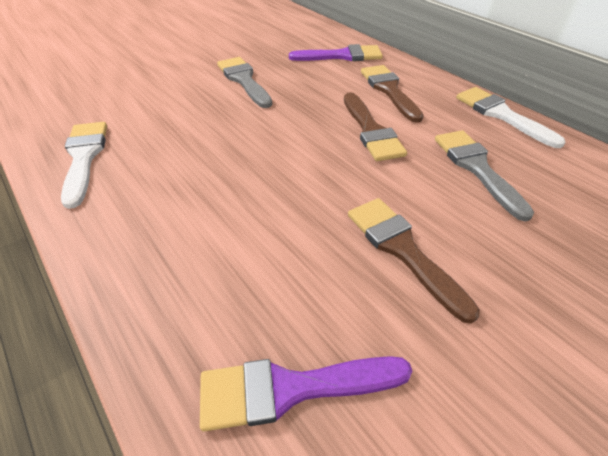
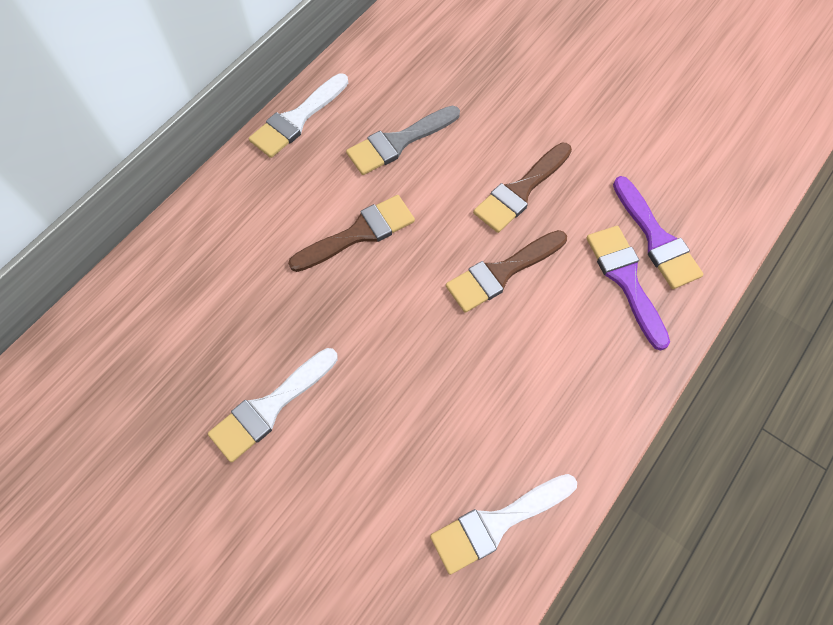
camera: 105 degrees left, 20 degrees up
grey brush [217,57,272,108] -> white brush [208,348,338,462]
purple brush [289,44,383,61] -> purple brush moved to [586,226,670,351]
brown brush [361,65,424,123] -> brown brush moved to [446,230,567,313]

